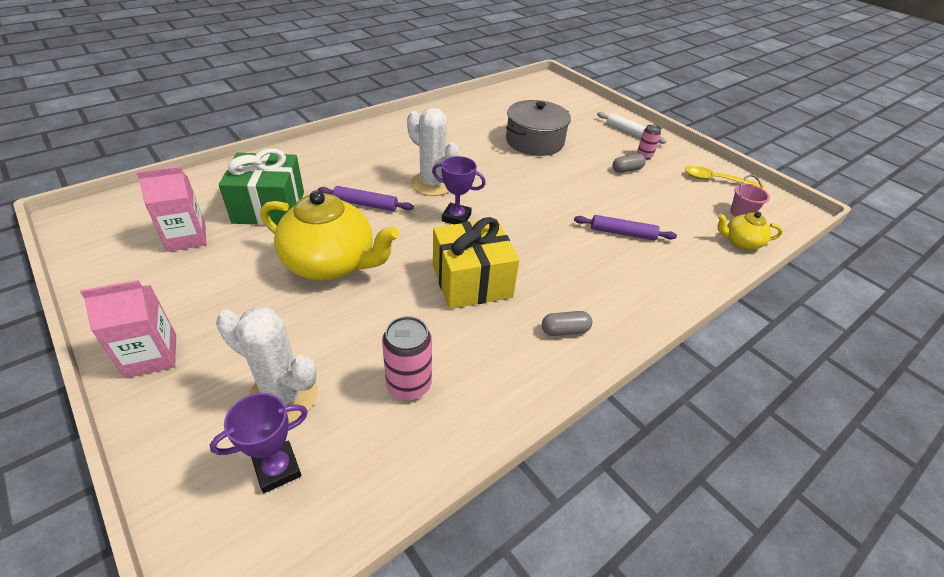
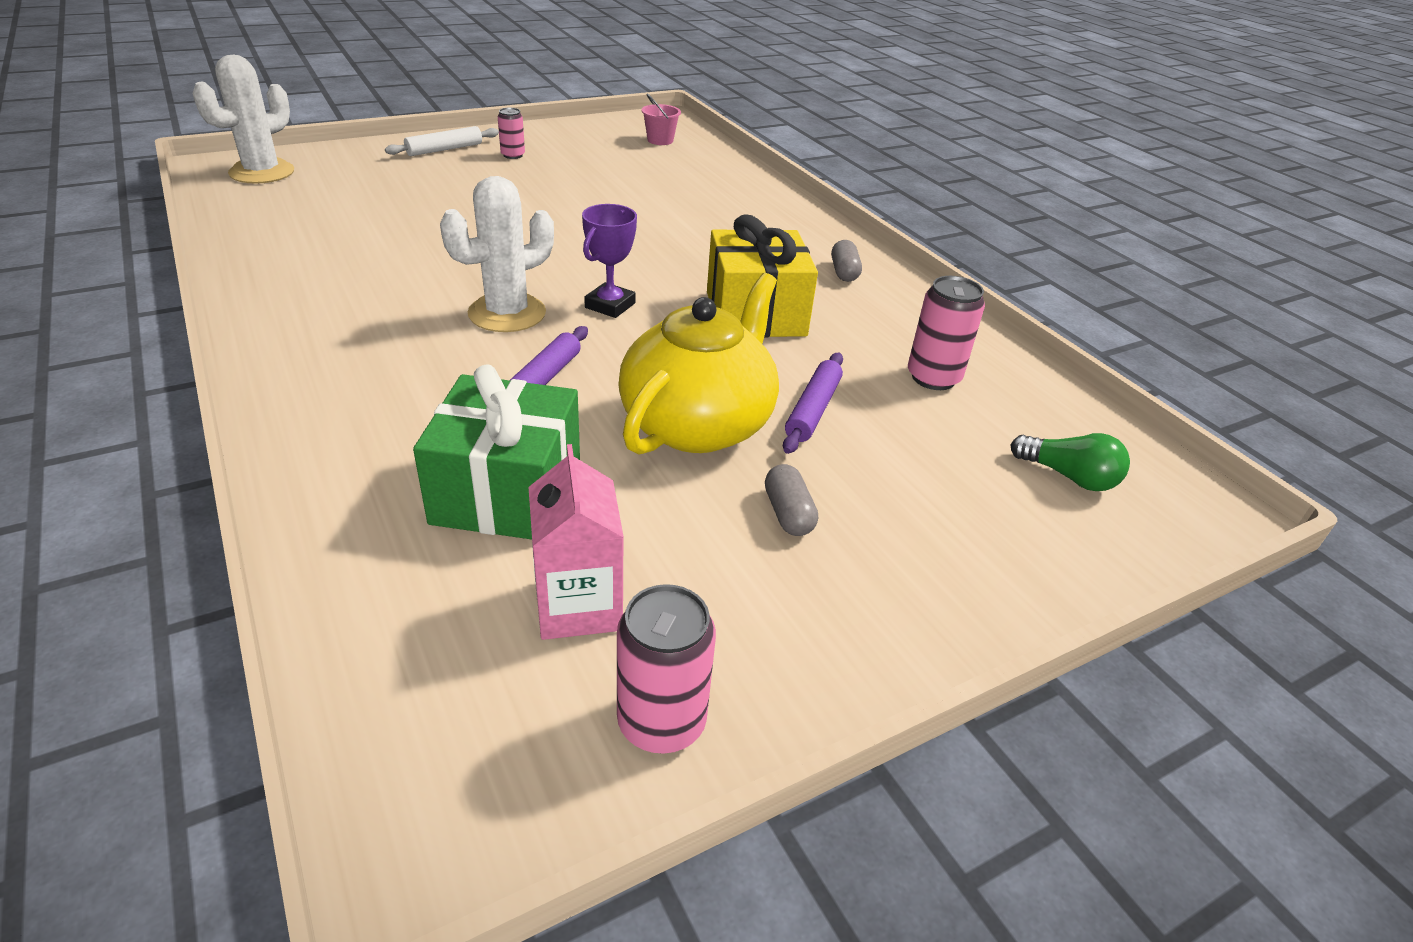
camera: 80 degrees left, 5 degrees down
pink carton [80,280,176,378] -> none
purple trophy [210,393,308,493] -> green light bulb [1011,433,1130,491]
white cactus [216,307,318,423] -> white cactus moved to [193,55,294,184]
grey pot [506,100,571,156] -> none
purple rolling pin [574,215,677,240] -> purple rolling pin moved to [783,353,843,454]
grey capsule [613,154,646,173] -> grey capsule moved to [765,464,818,536]
yellow spoon [685,166,765,189] -> none
yellow teapot [717,212,783,250] -> none
none -> pink can [617,584,716,754]

